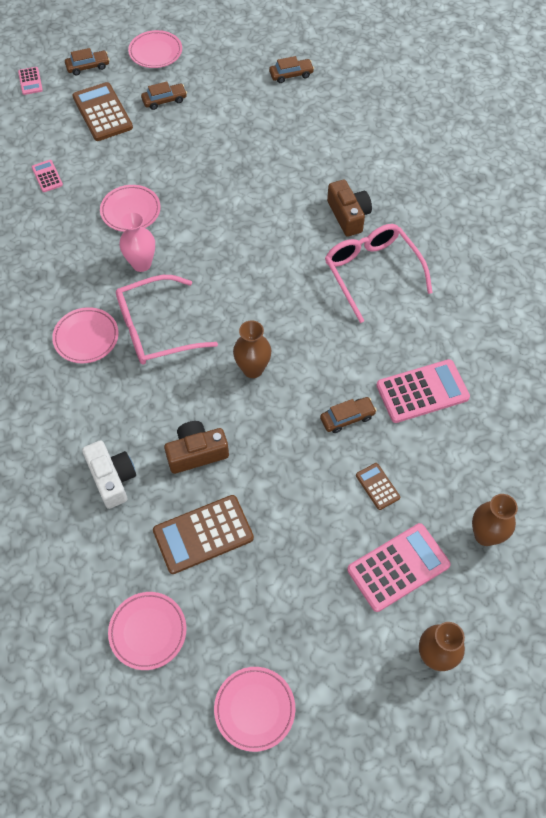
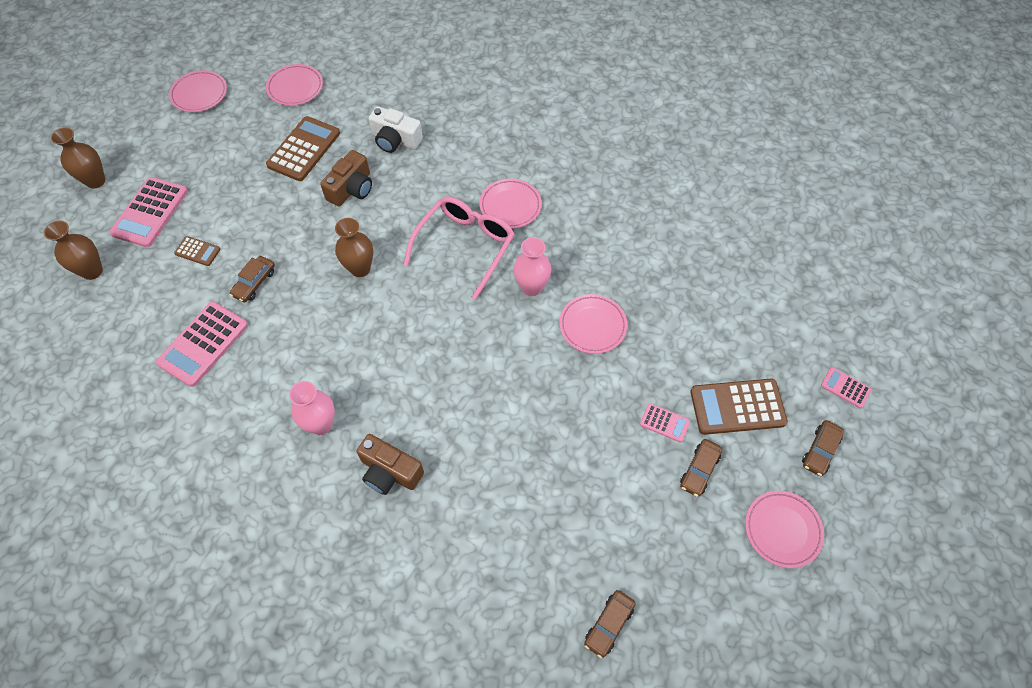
camera: 140 degrees right, 0 degrees up
pink calculator [32,160,63,192] -> pink calculator moved to [640,403,690,443]
brown calculator [73,82,133,141] -> brown calculator turned 150 degrees clockwise [690,379,788,435]
pink glasses [325,224,433,323] -> pink vase [289,381,335,435]

